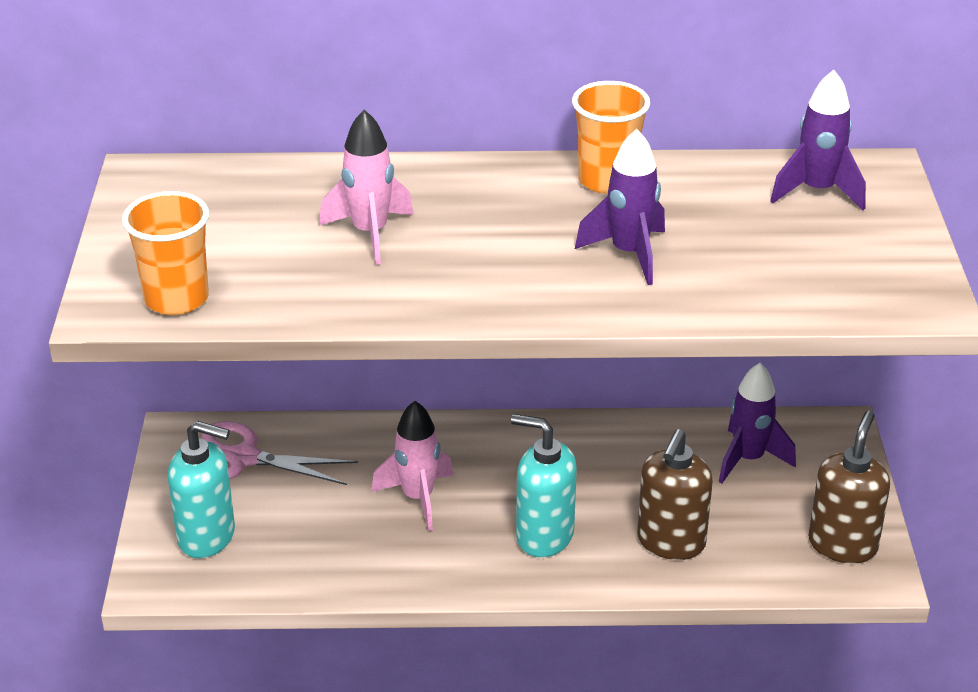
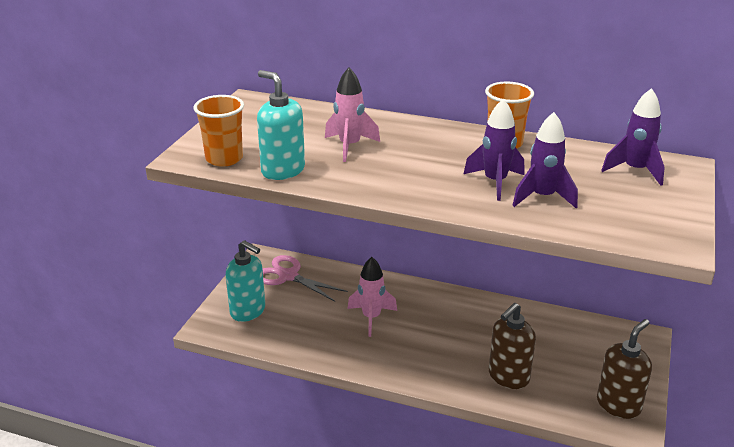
camera: 20 degrees right, 5 degrees down
turquoise soap dispenser [511,414,577,557] -> turquoise soap dispenser moved to [257,70,305,180]
purple rocket [719,363,796,483] -> purple rocket moved to [512,112,578,208]

